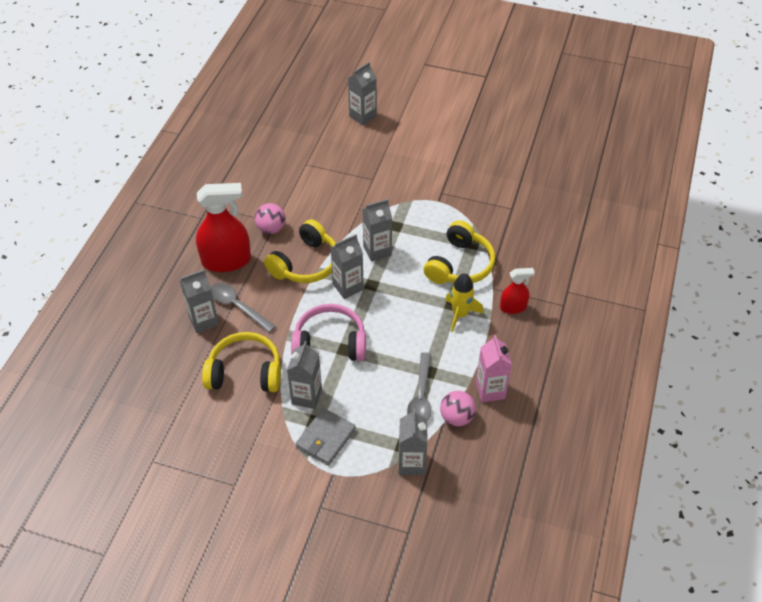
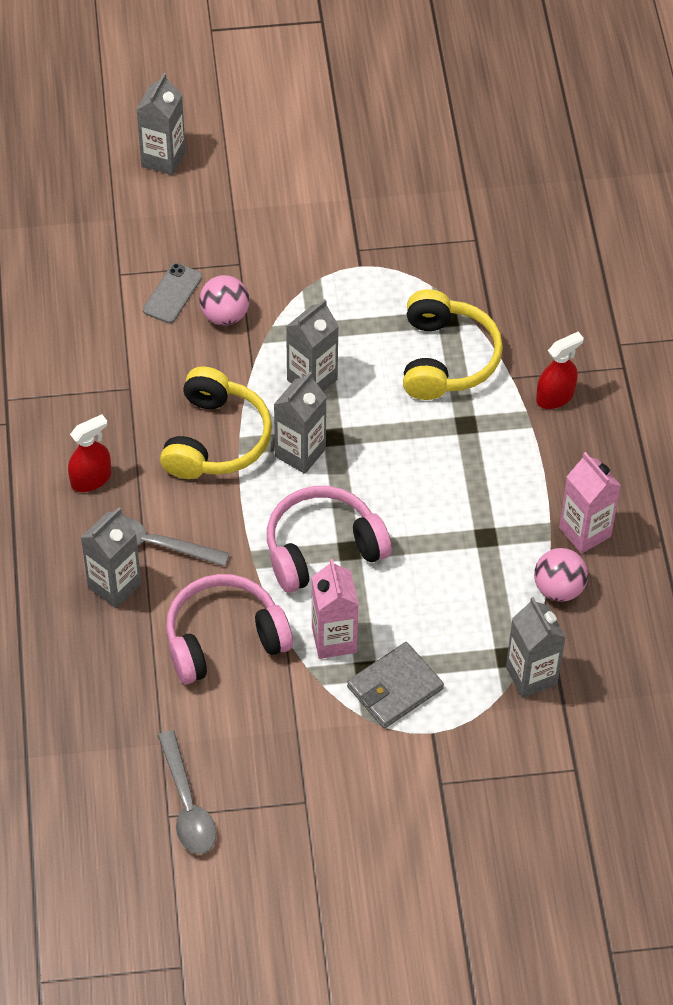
camera: 25 degrees left, 5 degrees up
red spray bottle [196,183,251,272] -> red spray bottle [68,414,111,492], size x0.53
yellow headphones [202,332,281,392] -> pink headphones [166,574,293,684]
pink ball [255,203,286,234] -> pink ball moved to [199,275,250,326]
grey carton [287,341,322,409] -> pink carton [312,559,358,659]
grey wallet [295,408,356,466] -> grey wallet turned 45 degrees clockwise [347,642,444,728]
grey spoon [407,352,431,421] -> grey spoon moved to [158,730,217,854]
yellow rocket [445,273,483,332] -> none
none -> grey phone [143,263,202,323]

